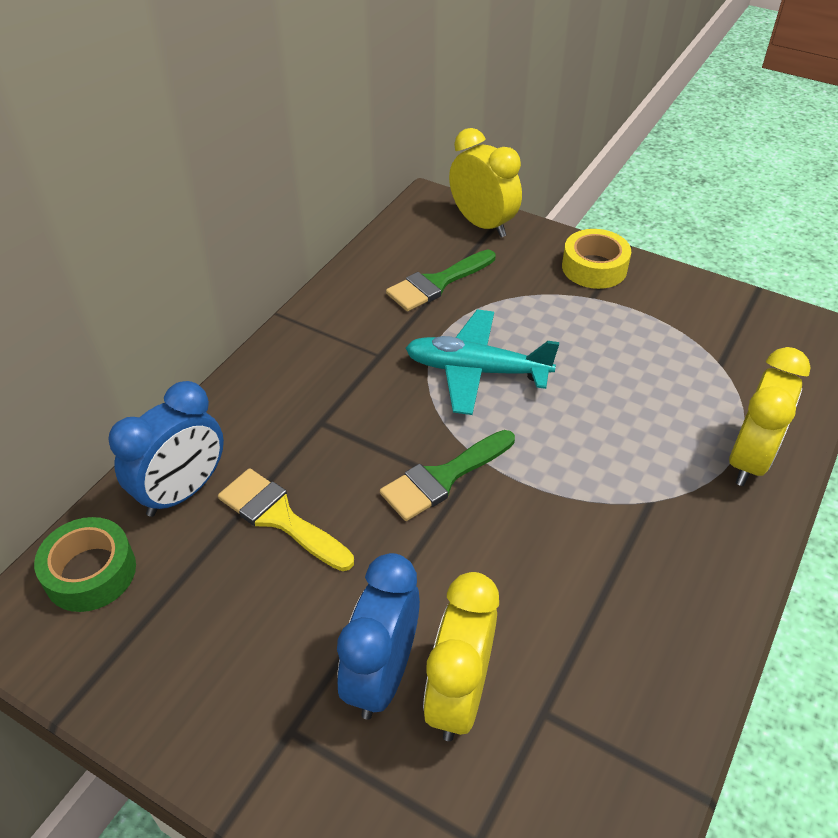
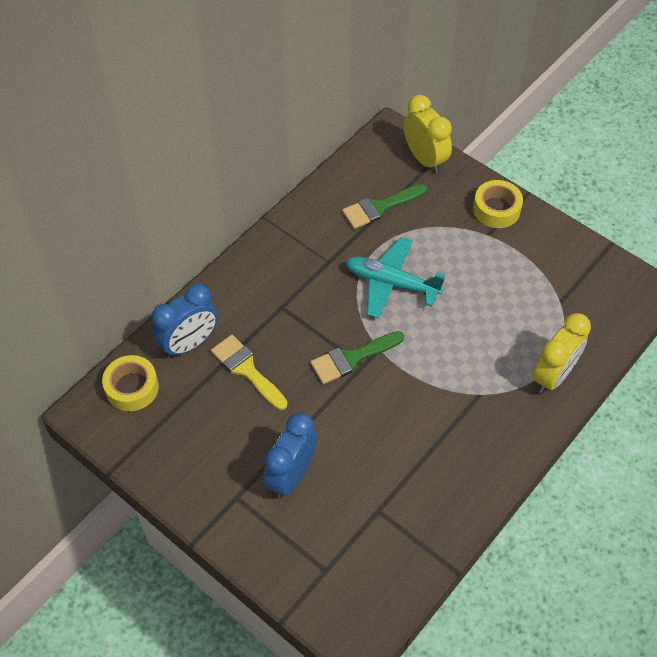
camera: 10 degrees right, 10 degrees up
green tape [34,517,136,612] -> yellow tape [102,355,159,411]
yellow clock [423,572,499,741] -> none

